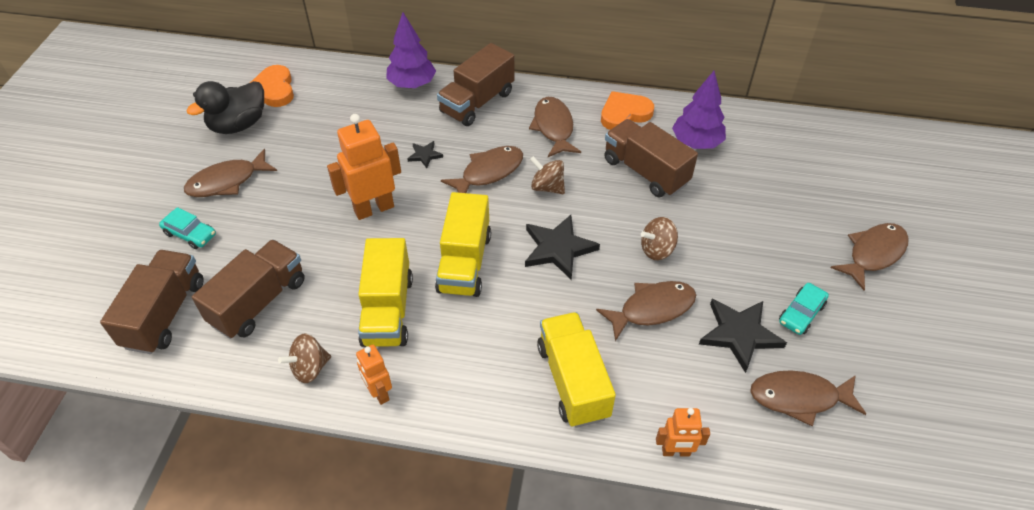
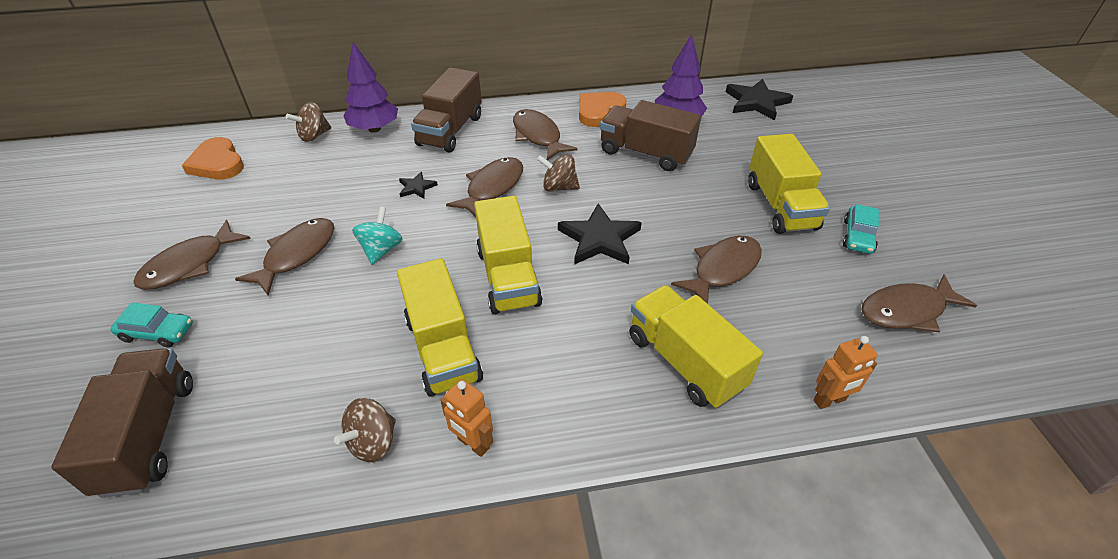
camera: 20 degrees left, 5 degrees down
black duck [187,81,264,134] -> none
brown truck [192,239,305,339] -> none
orange robot [327,114,401,220] -> turquoise spinning top [352,207,403,265]
brown spinning top [641,217,678,260] -> brown spinning top moved to [286,102,331,142]
black star [699,299,787,373] -> black star moved to [726,79,793,120]
brown fish [831,223,908,290] -> brown fish moved to [235,218,334,296]
none -> yellow truck [748,134,830,234]

